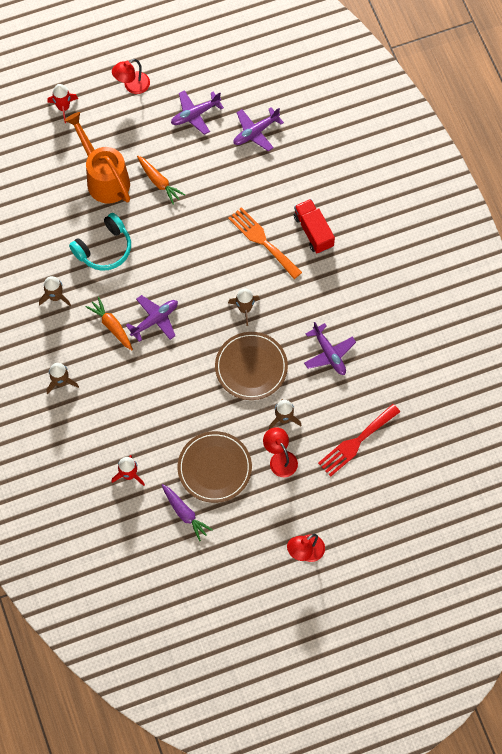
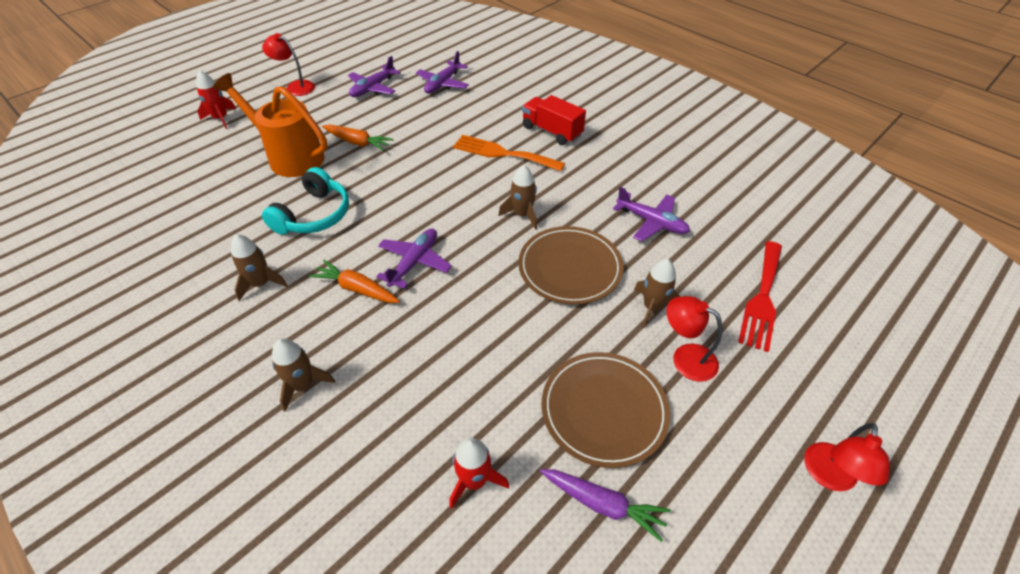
camera: 25 degrees left, 20 degrees down
red lamp [112,59,150,94] -> red lamp turned 90 degrees clockwise [262,33,315,96]

